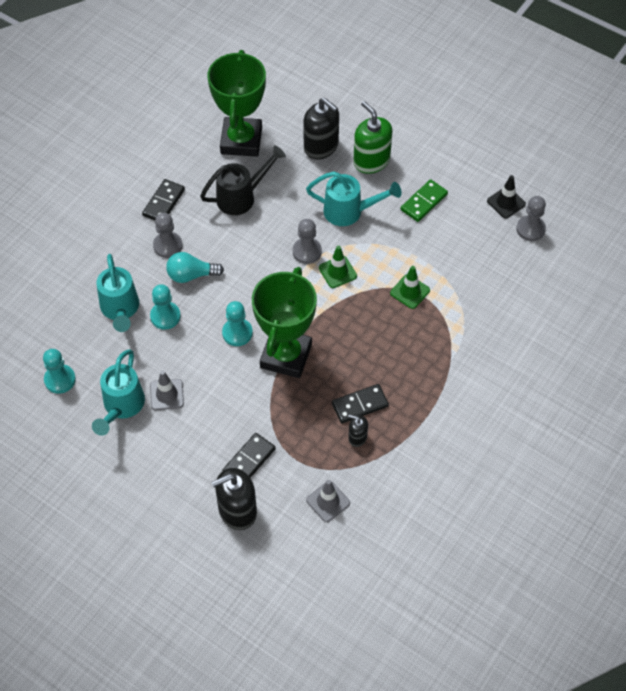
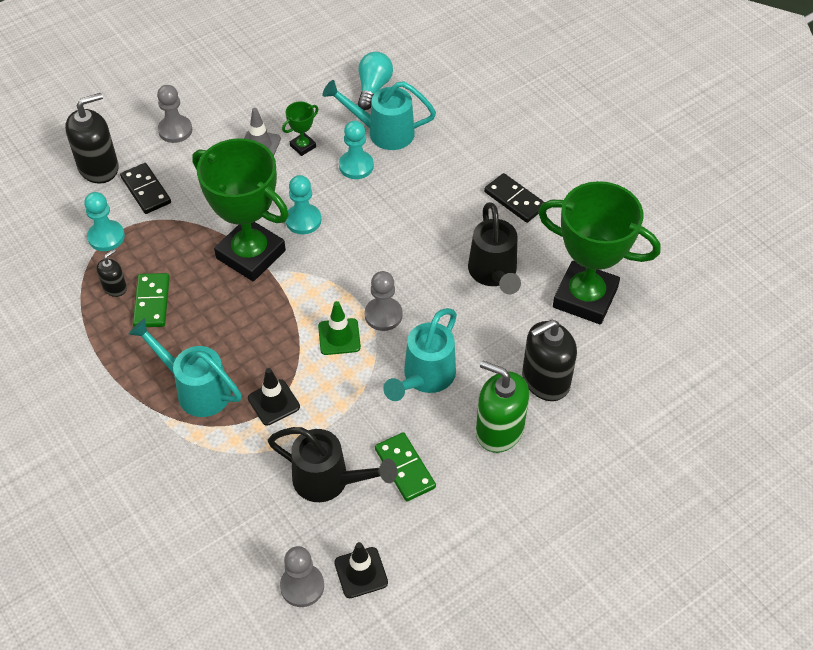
camera: 110 degrees right, 5 degrees down
turquoise pawn [43,349,76,394] -> turquoise pawn moved to [84,192,125,251]
turquoise watering can [92,349,145,436] -> turquoise watering can moved to [129,318,242,417]
grey pawn [153,213,183,258] -> grey pawn moved to [157,85,192,143]
turquoise light bulb [166,252,224,283] -> turquoise light bulb moved to [358,52,393,110]
black soap dispenser [211,468,257,530] -> black soap dispenser turned 60 degrees clockwise [65,93,119,184]
grey traffic cone [306,480,350,522] -> none
black domino [332,384,389,423] -> green domino [133,273,170,327]
green soap dispenser [353,101,392,174] -> green soap dispenser turned 135 degrees counterclockwise [476,360,529,453]
green traffic cone [390,266,430,309] -> black traffic cone [248,368,300,425]
none -> black watering can [268,427,397,502]
none -> green trophy [282,102,319,156]

